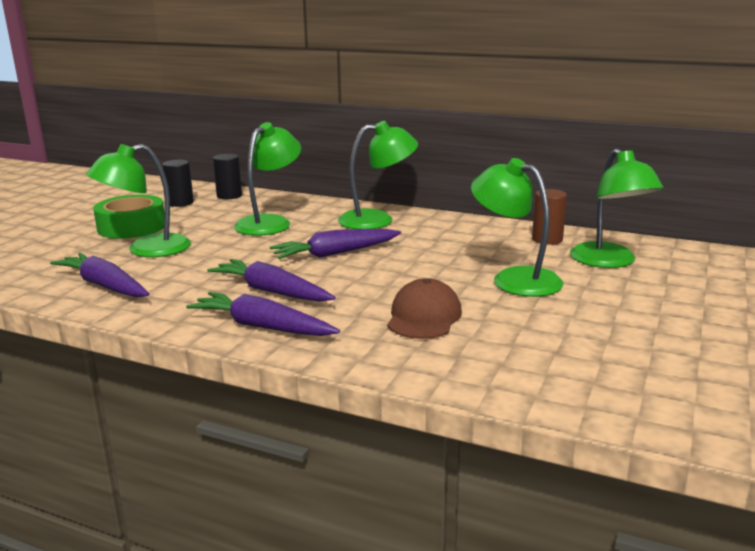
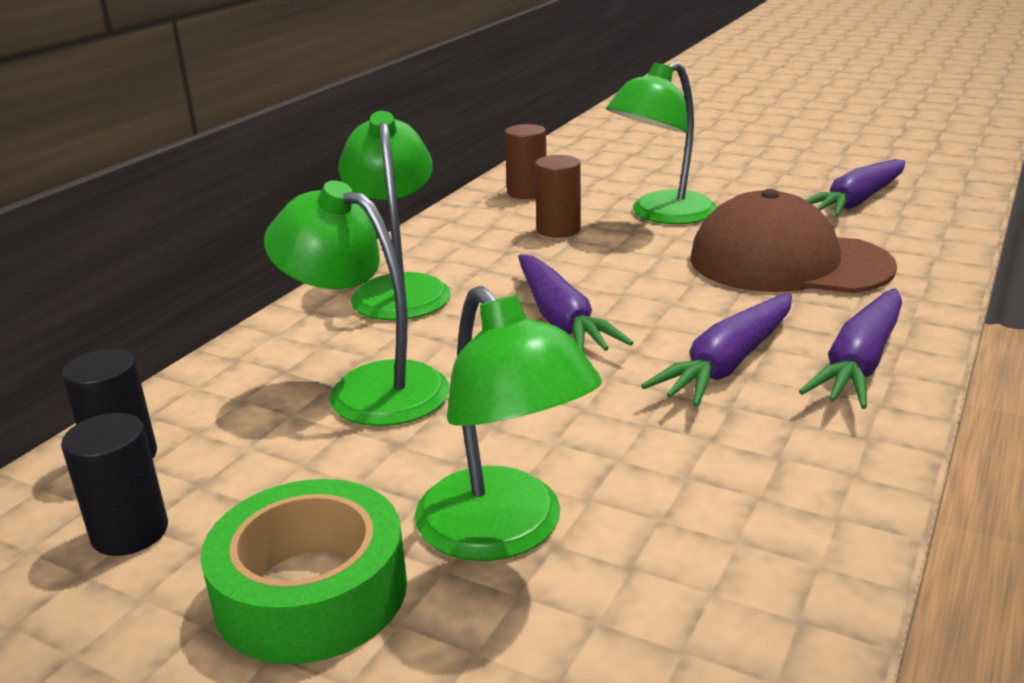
camera: 85 degrees left, 5 degrees up
purple carrot [50,253,149,297] -> purple carrot moved to [806,159,905,217]
brown cap [387,278,462,339] -> brown cap [690,189,897,293], size x1.61
green lamp [570,148,664,268] -> none
none -> brown cylinder [535,155,581,238]

